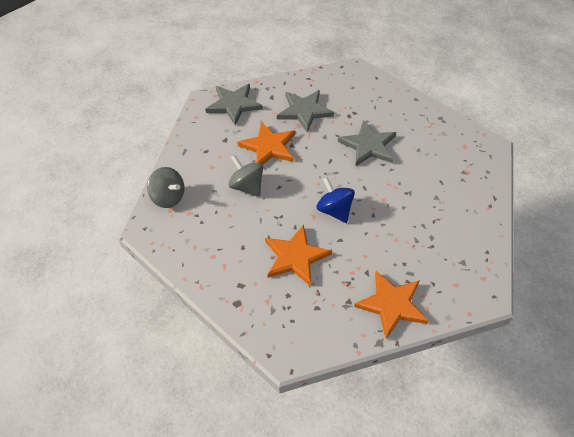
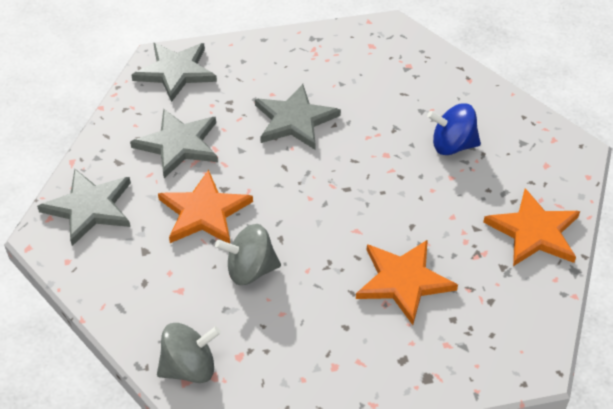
camera: 55 degrees left, 5 degrees down
blue spinning top [316,177,355,223] -> blue spinning top moved to [427,103,481,155]
none -> grey star [131,43,217,102]

